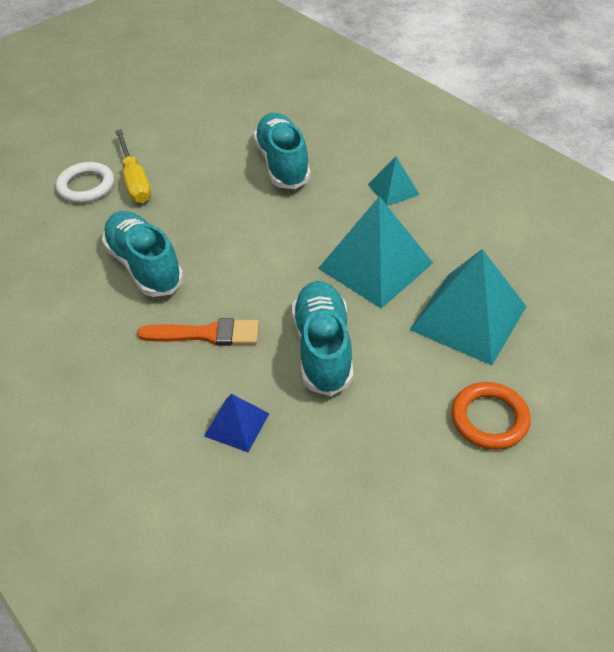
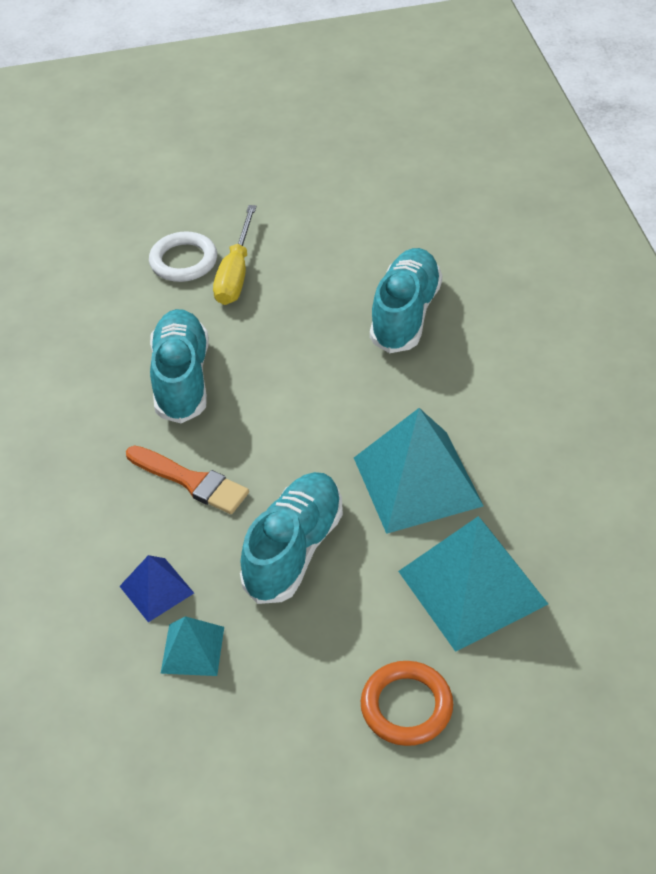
camera: 30 degrees right, 0 degrees up
turquoise pyramid [368,156,419,206] -> turquoise pyramid moved to [160,616,224,676]

